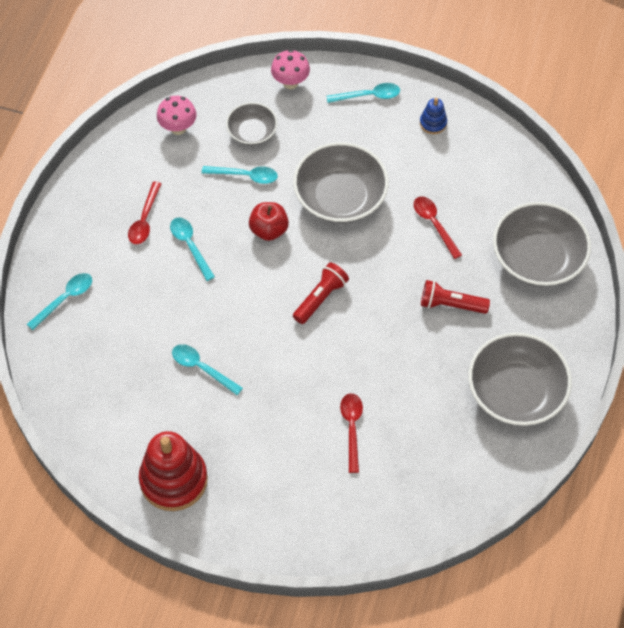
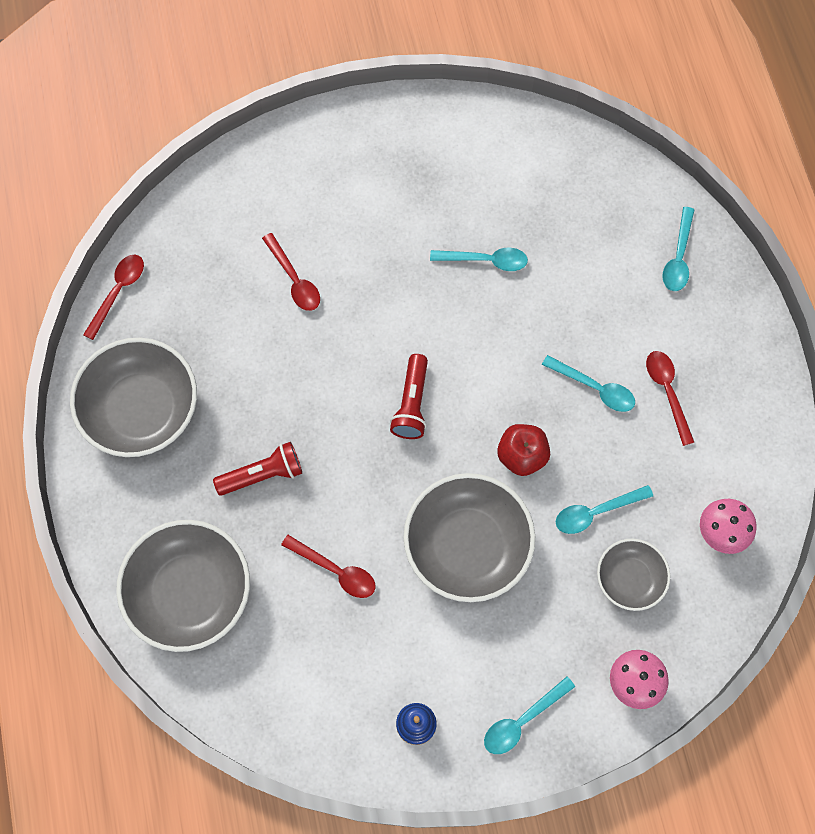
camera: 150 degrees right, 10 degrees up
red stacking toy [139,431,208,511] -> none
none -> red spoon [83,255,144,340]

